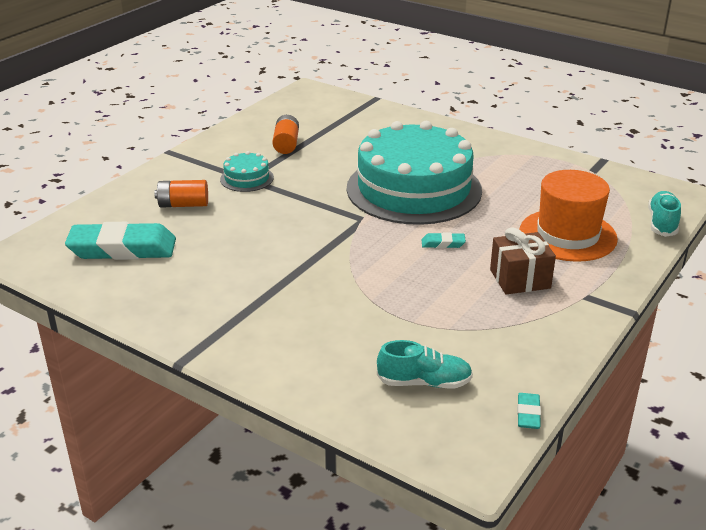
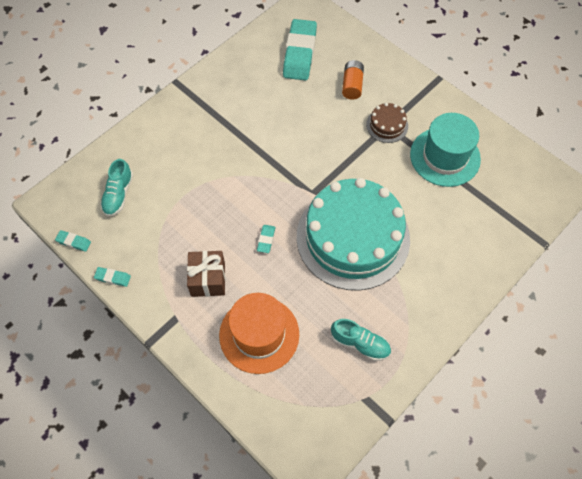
camera: 100 degrees right, 30 degrees up
turquoise cake [220,151,274,192] -> brown cake [366,103,408,143]
orange battery [272,115,299,154] -> turquoise hat [410,113,481,187]
turquoise shoe [648,191,681,237] -> turquoise shoe moved to [331,319,391,361]
none -> turquoise eraser [94,267,131,287]

